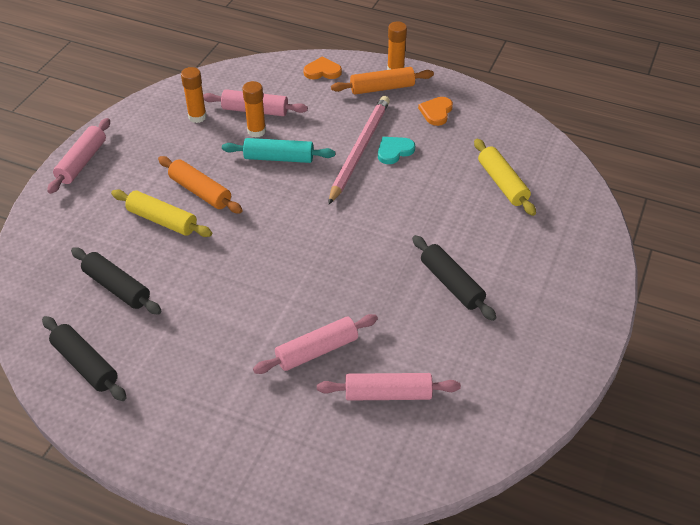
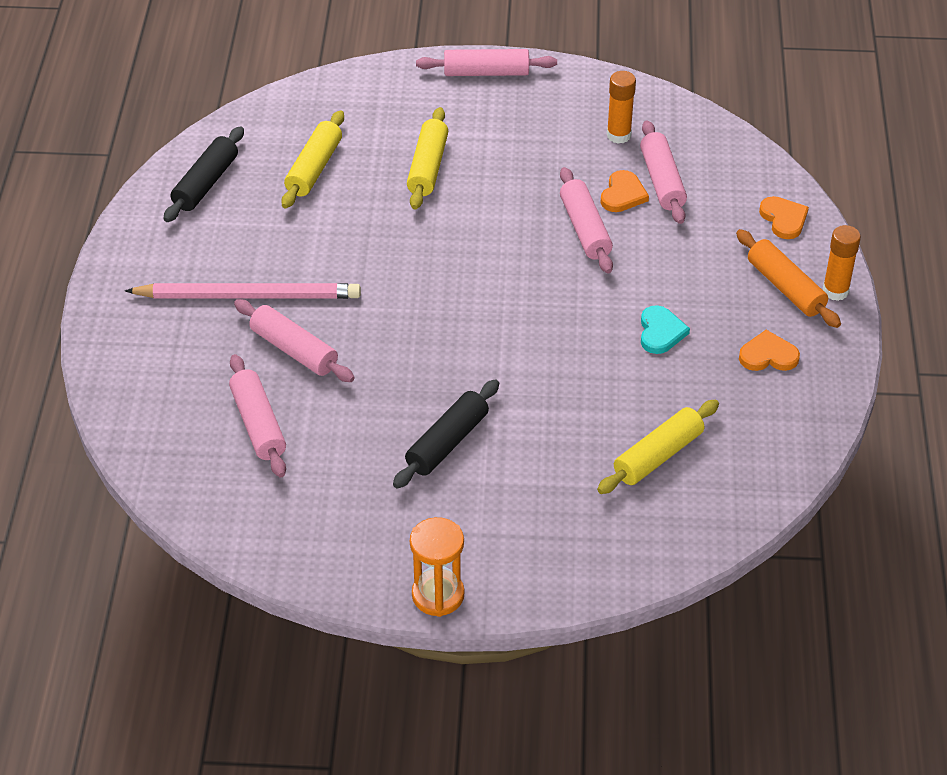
camera: 70 degrees right, 0 degrees up
black rolling pin [71,247,161,314] -> yellow rolling pin [281,110,344,208]
orange rolling pin [158,156,243,213] -> none
turquoise rolling pin [222,138,335,163] -> pink rolling pin [560,167,613,273]
orange glue stick [242,81,266,138] -> orange heart [600,170,649,212]
pink pencil [328,96,390,205] -> pink pencil moved to [125,283,361,299]
turquoise heart [378,137,415,164] -> turquoise heart turned 60 degrees clockwise [641,305,690,354]
none -> orange hourglass [410,517,464,617]

